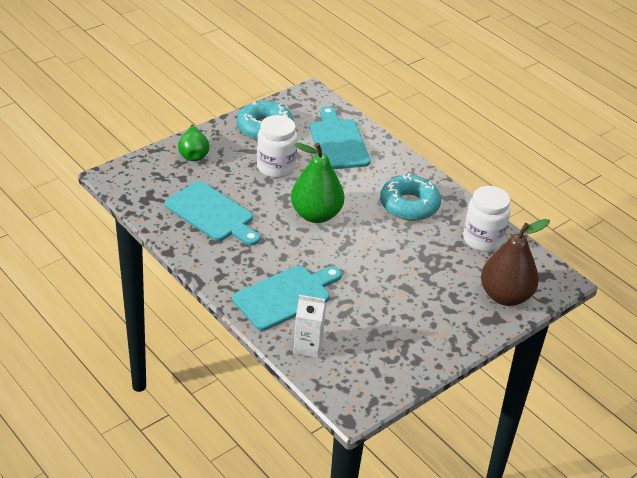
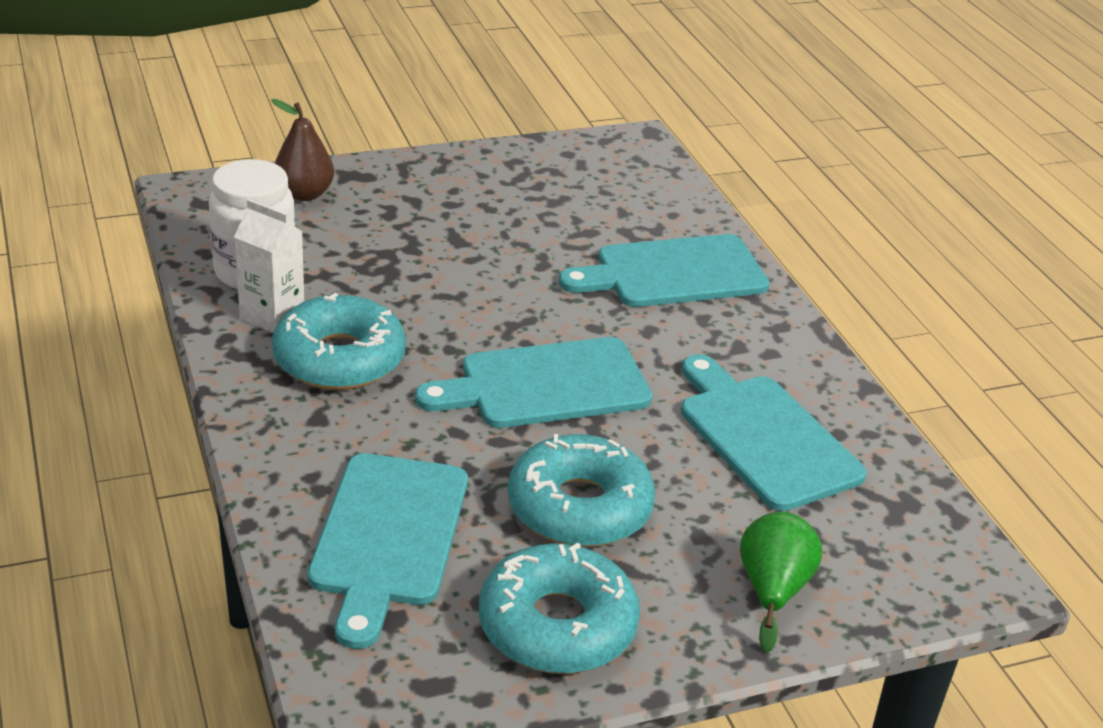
camera: 160 degrees left, 5 degrees down
white jar [257,115,298,178] -> turquoise donut [508,434,655,547]
green pear [291,143,344,223] -> turquoise cutting board [415,337,652,428]
white carton [293,295,326,358] -> white carton moved to [234,199,304,333]
brown pear [481,219,550,306] -> brown pear [271,99,334,201], size x0.61

